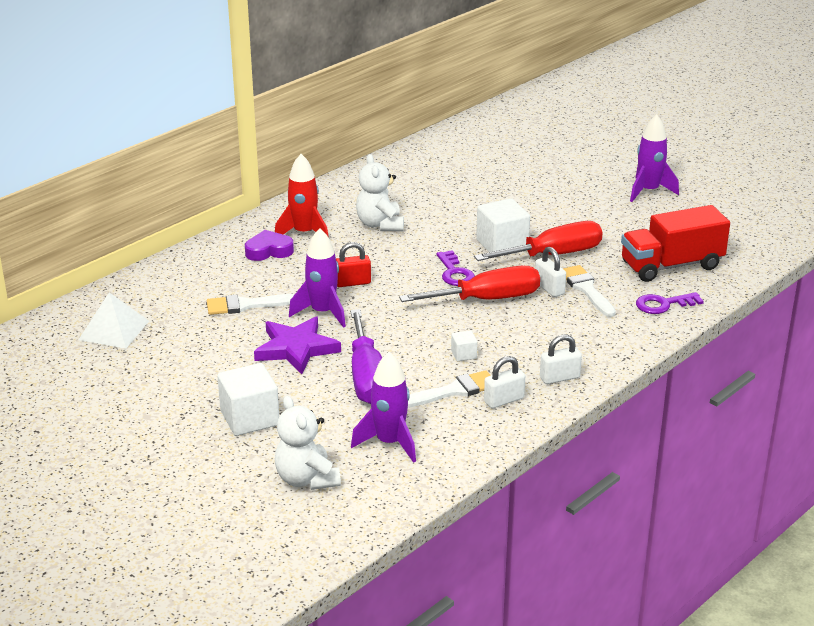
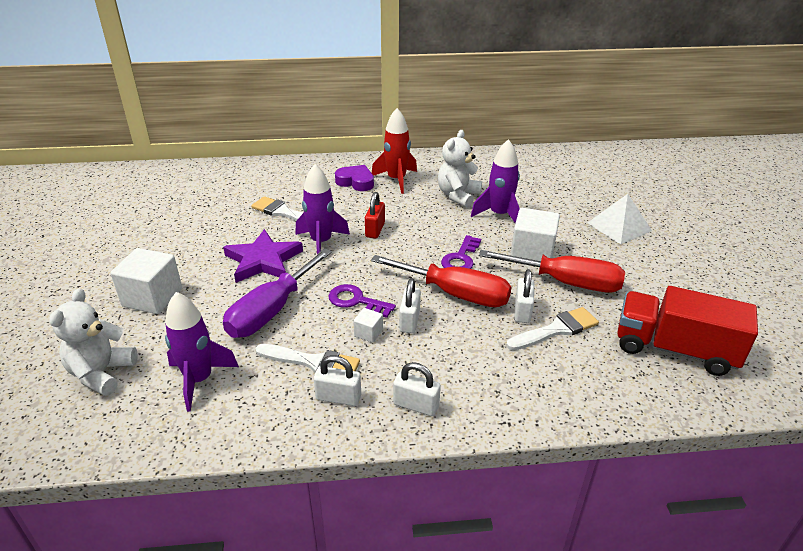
camera: 40 degrees right, 5 degrees up
white pyramid [79,292,149,349] -> white pyramid moved to [588,194,652,244]
red padlock [336,242,371,287] -> red padlock turned 75 degrees clockwise [365,192,385,239]
white brush [563,265,616,317] -> white brush turned 45 degrees clockwise [506,307,599,350]
purple rocket [630,114,679,202] -> purple rocket moved to [471,139,520,223]
purple key [636,292,704,314] -> purple key moved to [328,284,396,318]
none -> white padlock [399,278,421,333]

